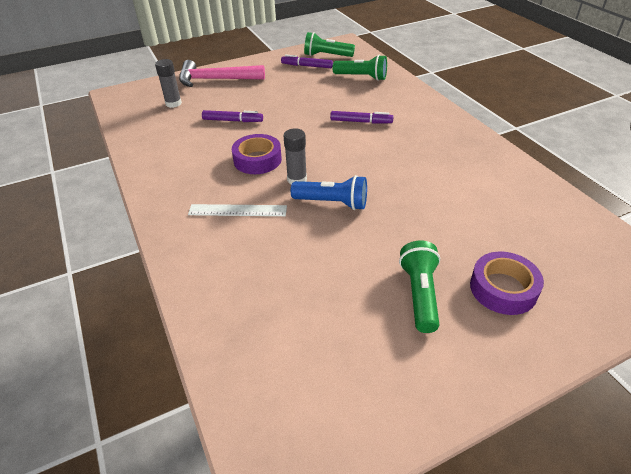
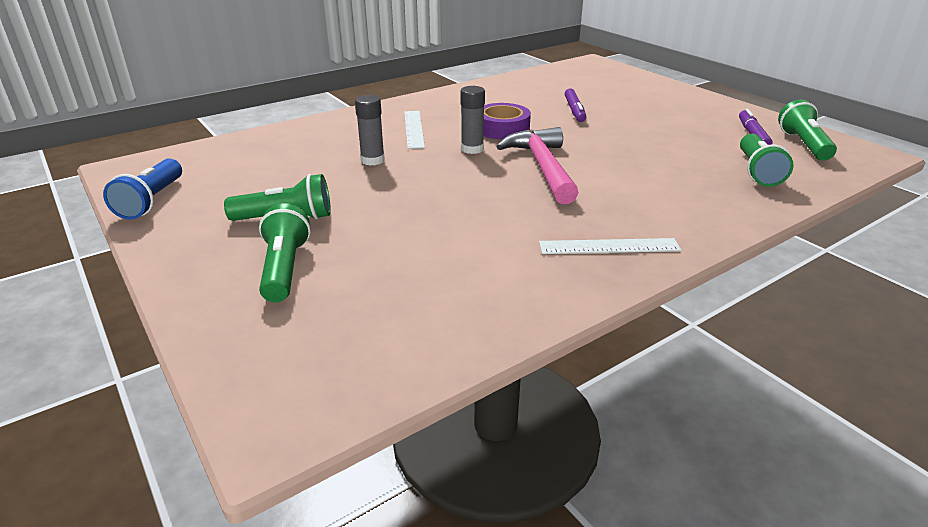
camera: 80 degrees right, 10 degrees down
grey glue stick [155,59,182,108] -> grey glue stick moved to [355,95,385,166]
pink hammer [179,60,265,87] -> pink hammer moved to [496,127,579,204]
blue flashlight [291,175,367,210] -> blue flashlight moved to [103,158,182,220]
purple marker [330,111,394,124] -> none
purple tape [470,252,544,315] -> green flashlight [259,203,311,302]
none -> white ruler [539,238,681,254]

